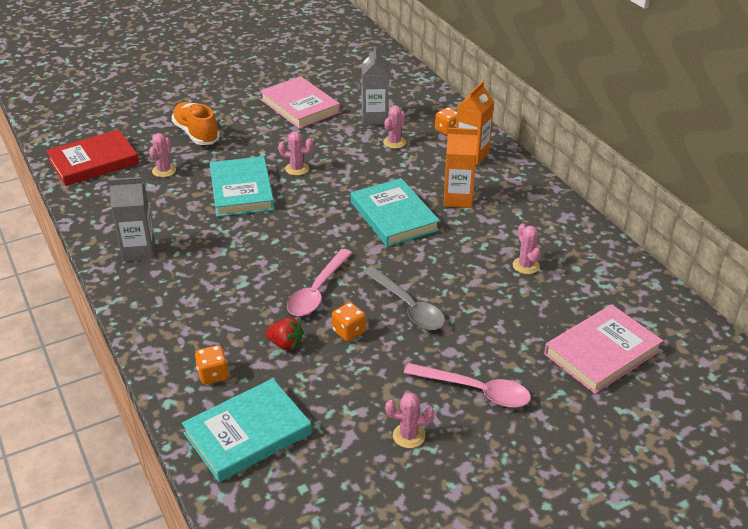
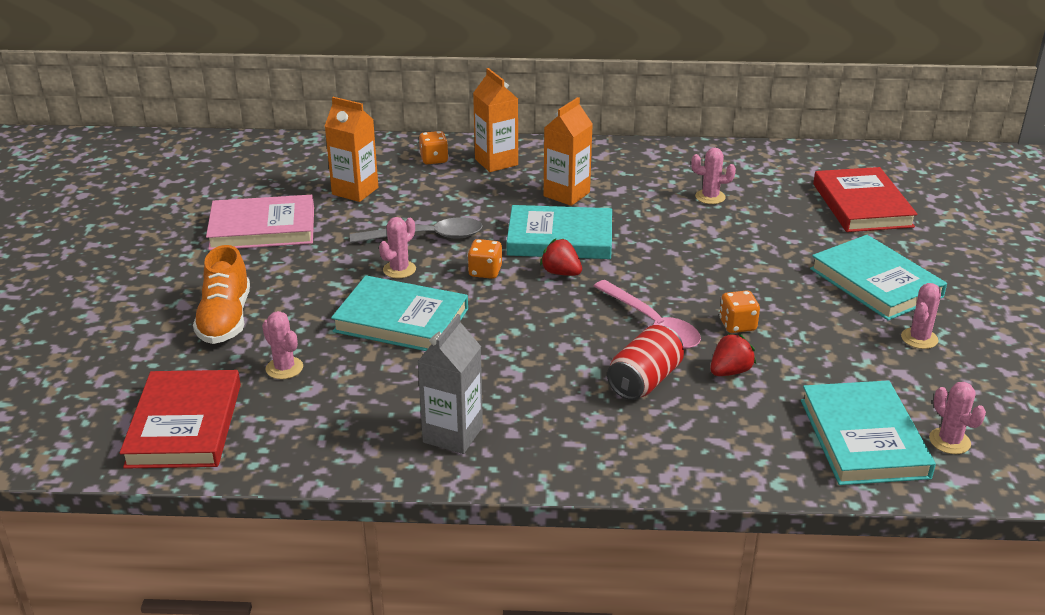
camera: 60 degrees left, 5 degrees down
orange shoe [171,102,220,145] -> orange shoe turned 90 degrees counterclockwise [193,245,250,344]
orange dice [195,345,229,385] -> orange dice moved to [468,239,502,279]
grey carton [362,46,389,125] -> orange carton [325,97,378,202]
grey spoon [363,266,445,330] -> grey spoon moved to [350,217,483,243]
pink cactus [383,106,406,149] -> pink cactus moved to [929,382,986,454]
pink spoon [404,363,531,408] -> turquoise book [810,235,947,321]
pink book [544,304,663,394] -> red book [813,167,918,232]
none -> red strawberry [540,239,582,276]
none -> red can [607,325,684,400]

